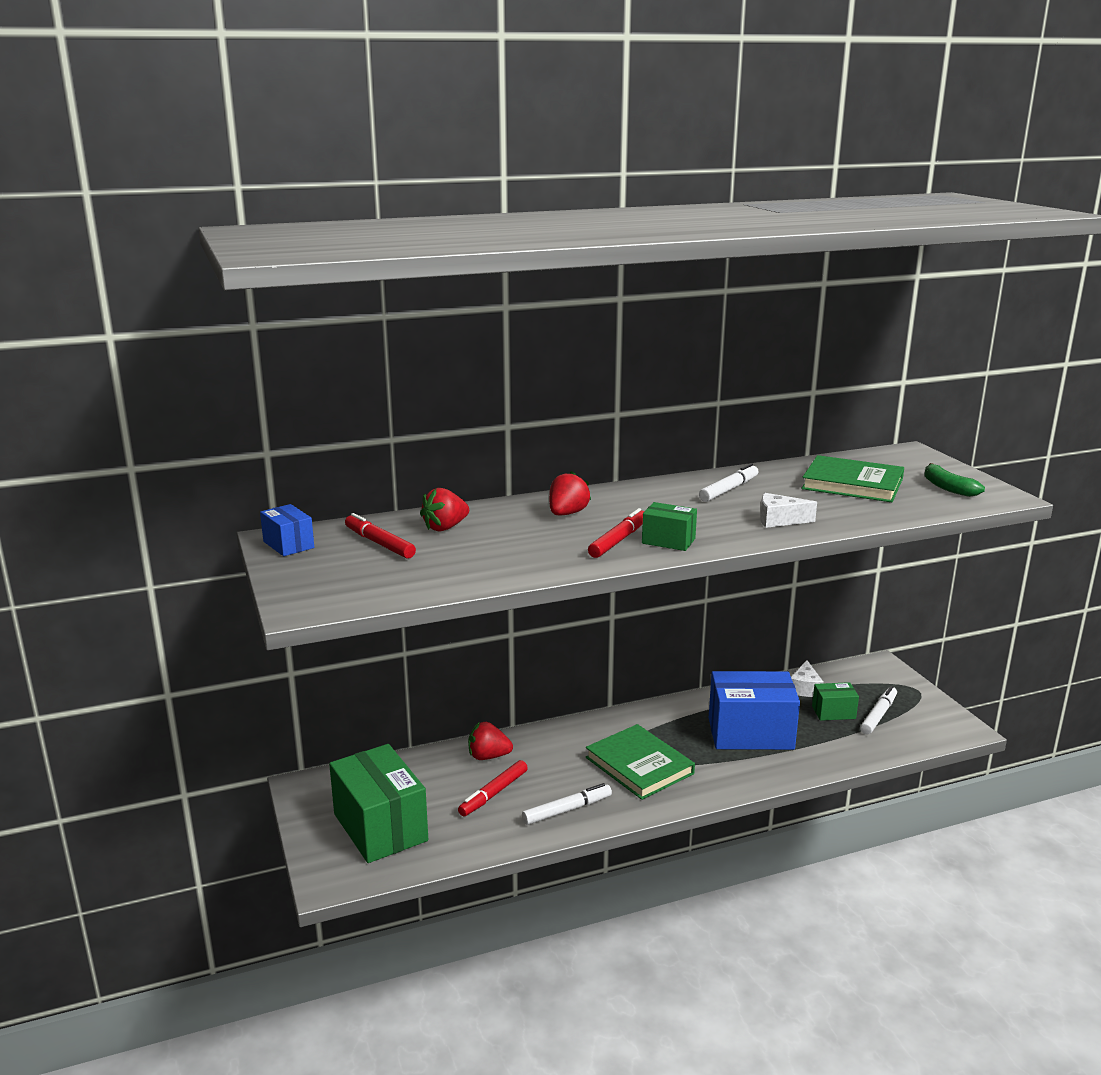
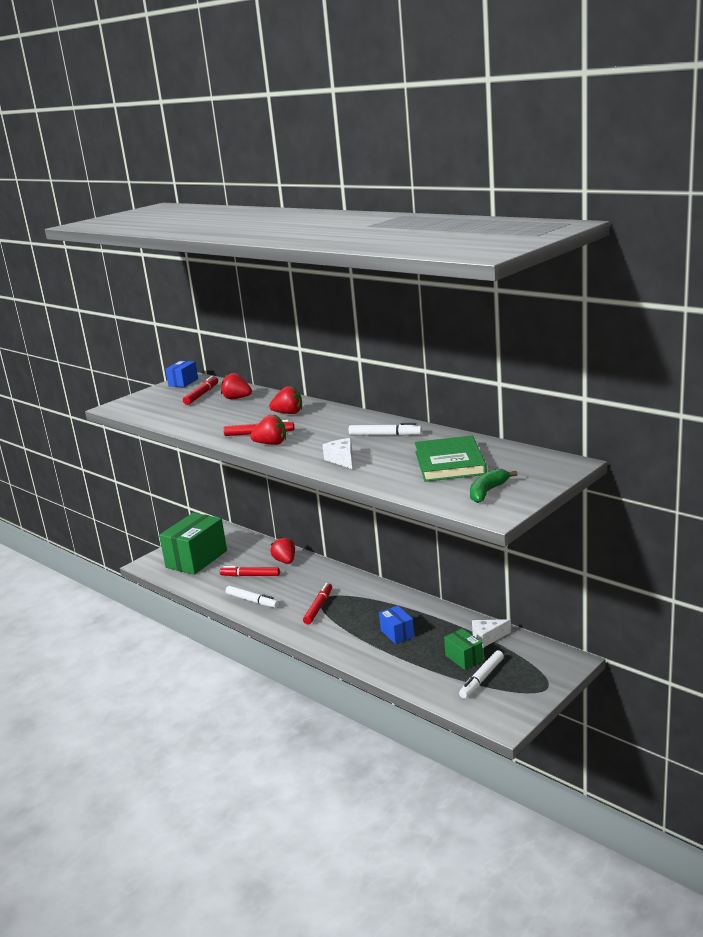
camera: 65 degrees right, 0 degrees up
green book [586,724,695,800] -> red marker [303,583,332,625]
green box [642,502,697,551] -> red strawberry [250,415,286,445]
blue box [709,671,800,750] -> blue box [379,606,414,644], size x0.49
white marker [860,686,897,735] -> white marker turned 120 degrees clockwise [459,650,504,698]

